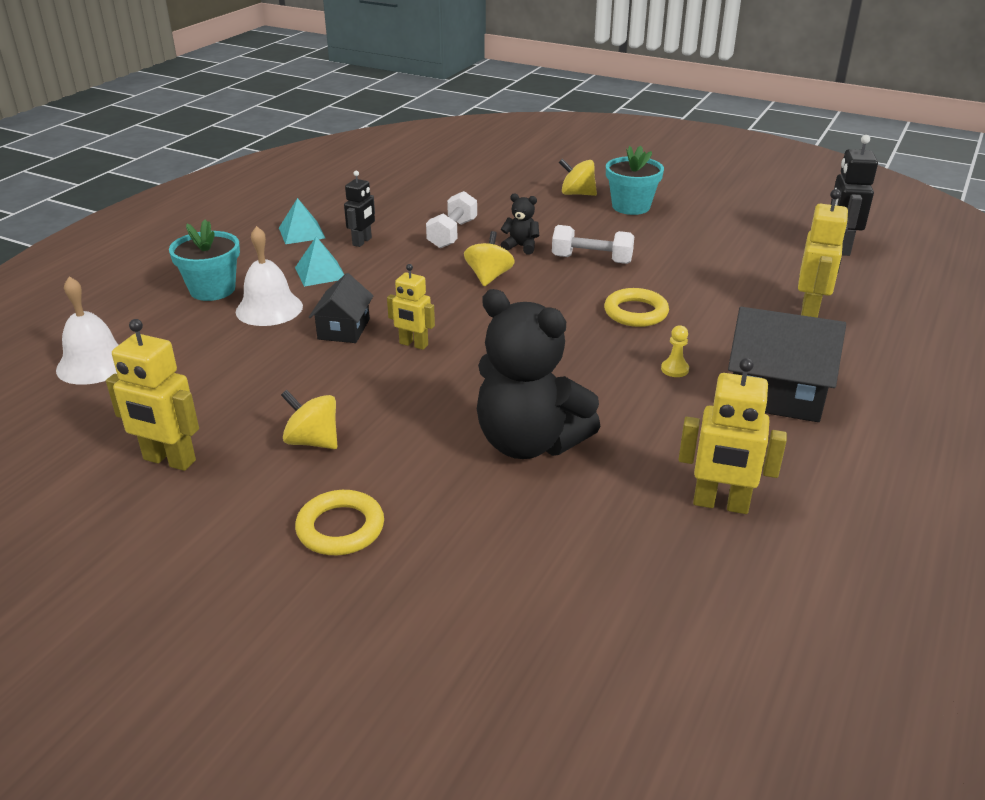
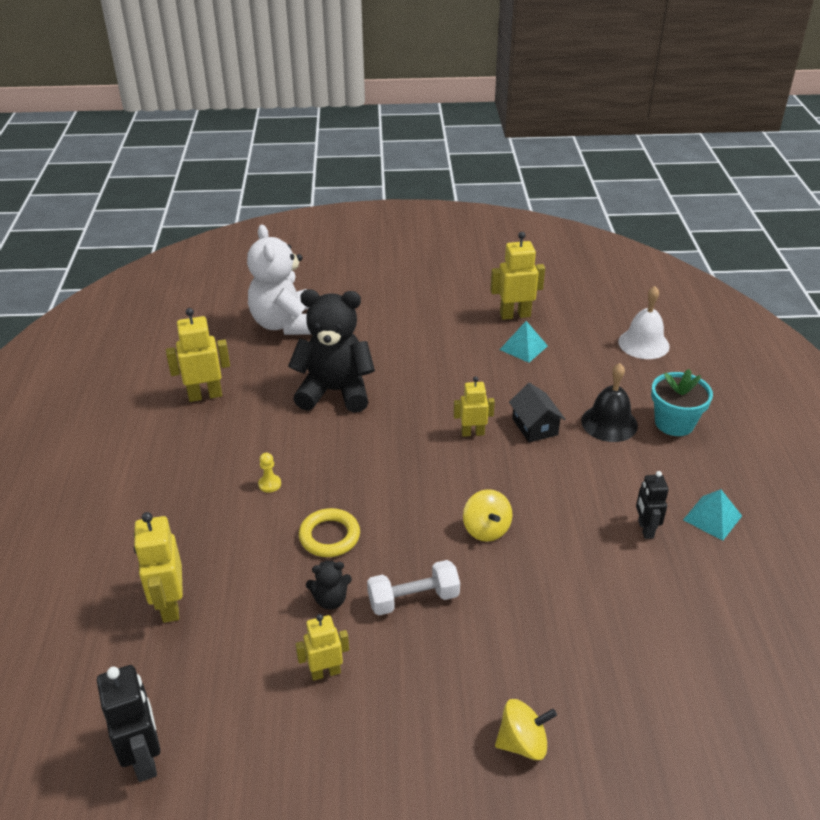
camera: 150 degrees right, 5 degrees up
white bell [236,226,303,326] -> black bell [581,363,638,442]
yellow spinning top [281,390,337,449] -> none
turquoise pyramid [295,236,345,287] -> turquoise pyramid moved to [500,321,548,363]
yellow ring [295,490,384,555] -> none
white dumbbell [426,191,477,248] -> none
black teddy bear [501,193,539,255] -> black teddy bear moved to [306,560,352,610]
turquoise flower pot [606,146,664,215] -> none
black house [728,307,846,422] -> none
none -> white teddy bear [247,224,311,335]
none -> yellow robot [295,614,349,681]

